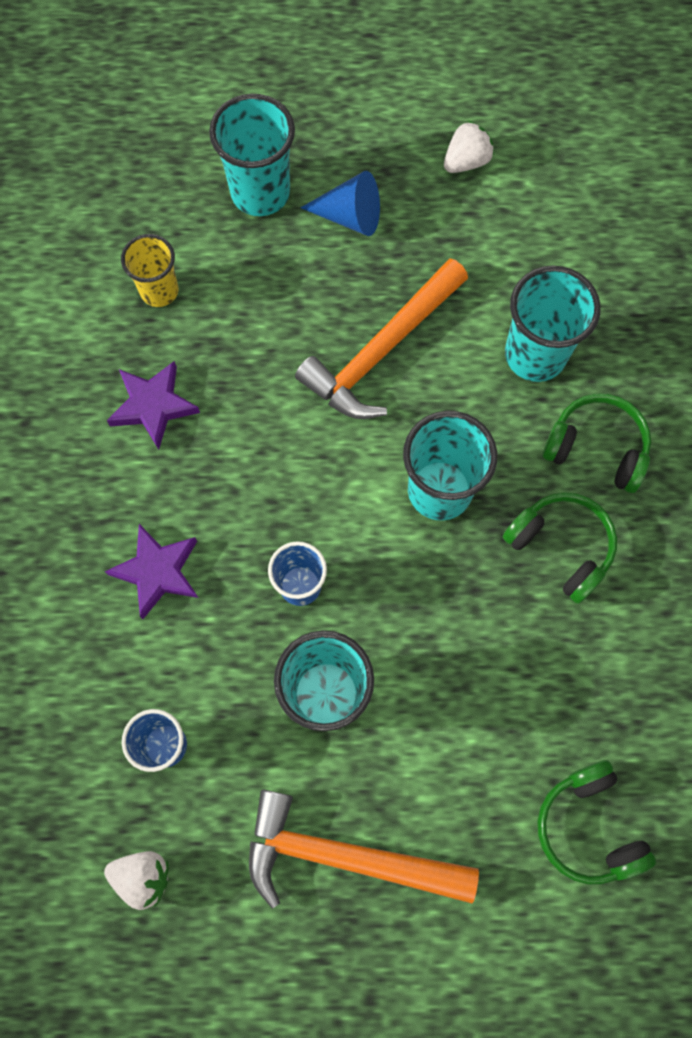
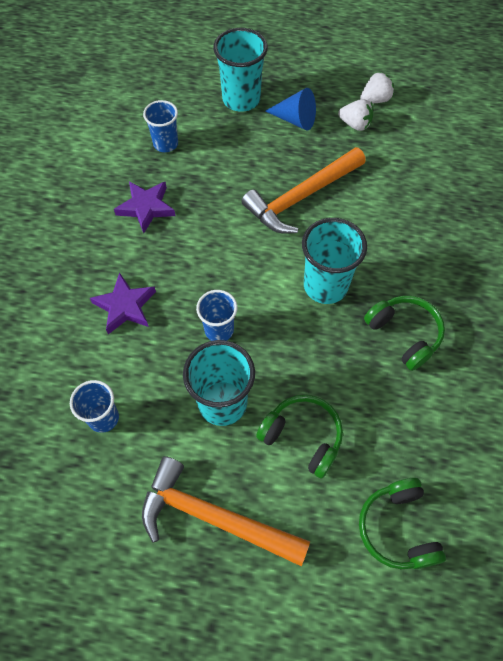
camera: 10 degrees right, 10 degrees down
white strawberry [104,851,169,910] -> white strawberry moved to [338,99,373,131]
yellow cup [121,234,178,307] -> blue cup [143,100,178,152]
turquoise cup [505,265,601,382] -> none
green headphones [542,393,651,493] -> green headphones moved to [256,395,343,478]

